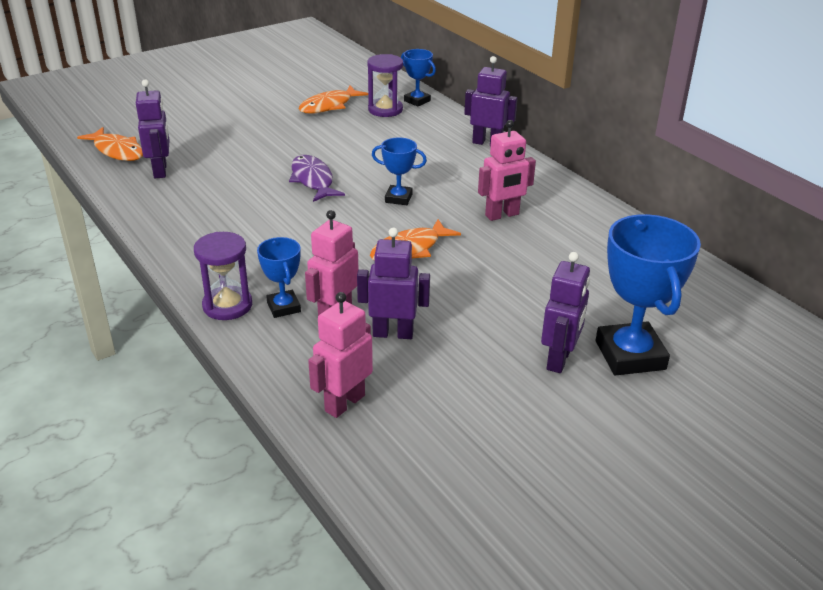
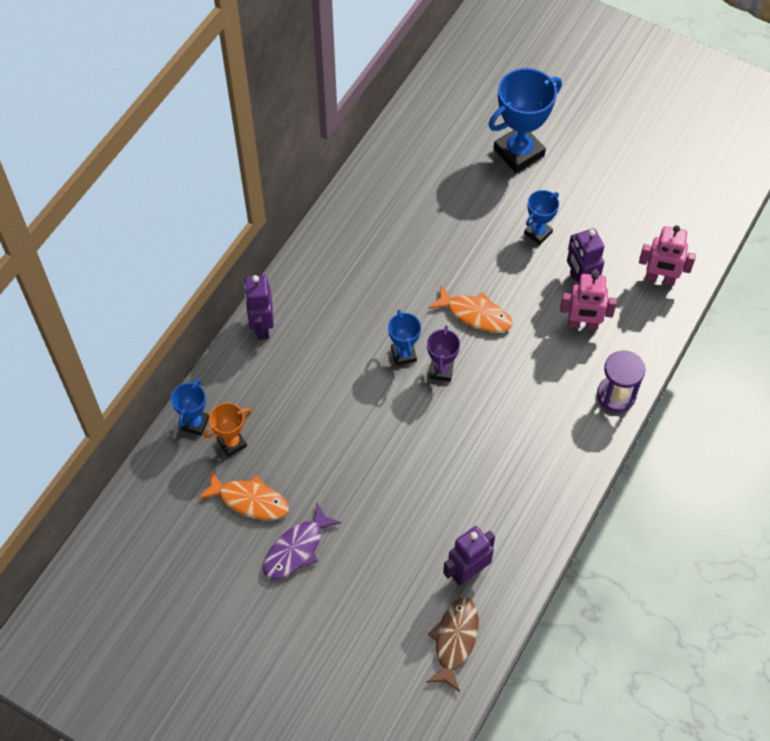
camera: 115 degrees left, 25 degrees up
orange fish [77,127,143,161] -> brown fish [426,597,478,692]
blue trophy [257,237,301,318] -> blue trophy moved to [524,190,559,245]
purple fish [289,155,345,202] -> purple fish moved to [263,503,341,579]
purple hourglass [367,54,403,117] -> orange trophy [203,403,252,457]
pink robot [478,120,536,221] -> none
purple robot [541,252,590,373] -> none
none -> purple trophy [427,326,460,382]

